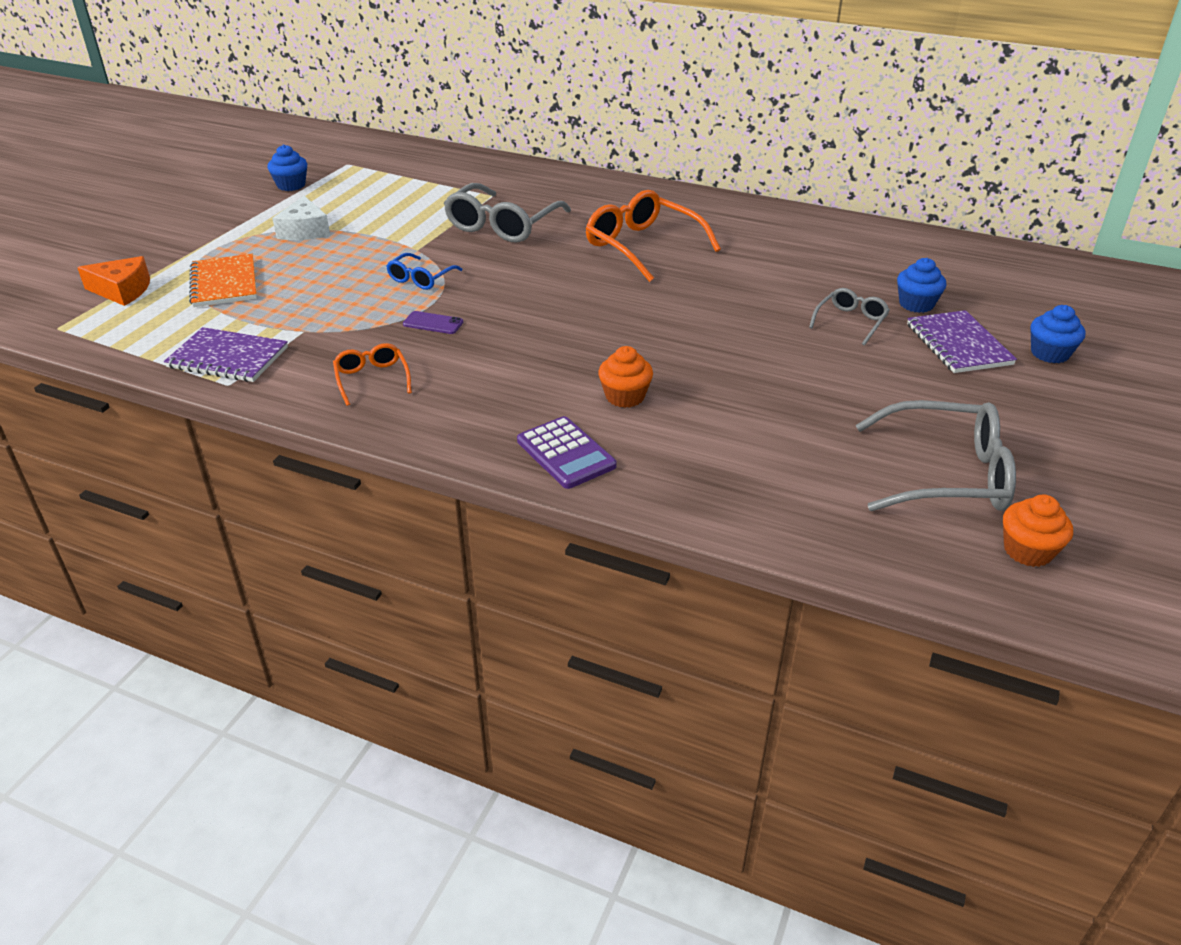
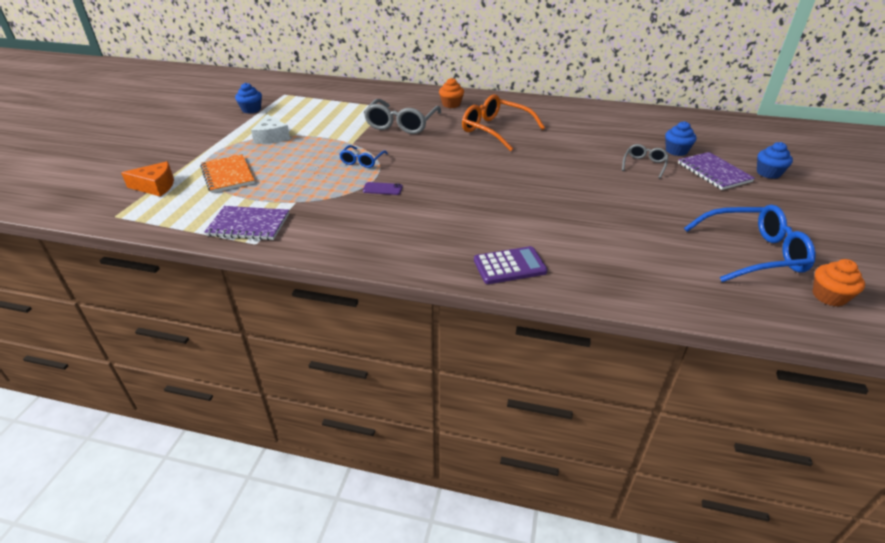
camera: 10 degrees left, 0 degrees up
orange glasses [333,343,412,406] -> none
purple calculator [517,416,616,489] -> purple calculator turned 60 degrees counterclockwise [474,246,548,284]
orange cupcake [598,346,653,408] -> orange cupcake moved to [439,78,464,108]
grey glasses [856,400,1016,511] -> blue glasses [684,205,816,282]

